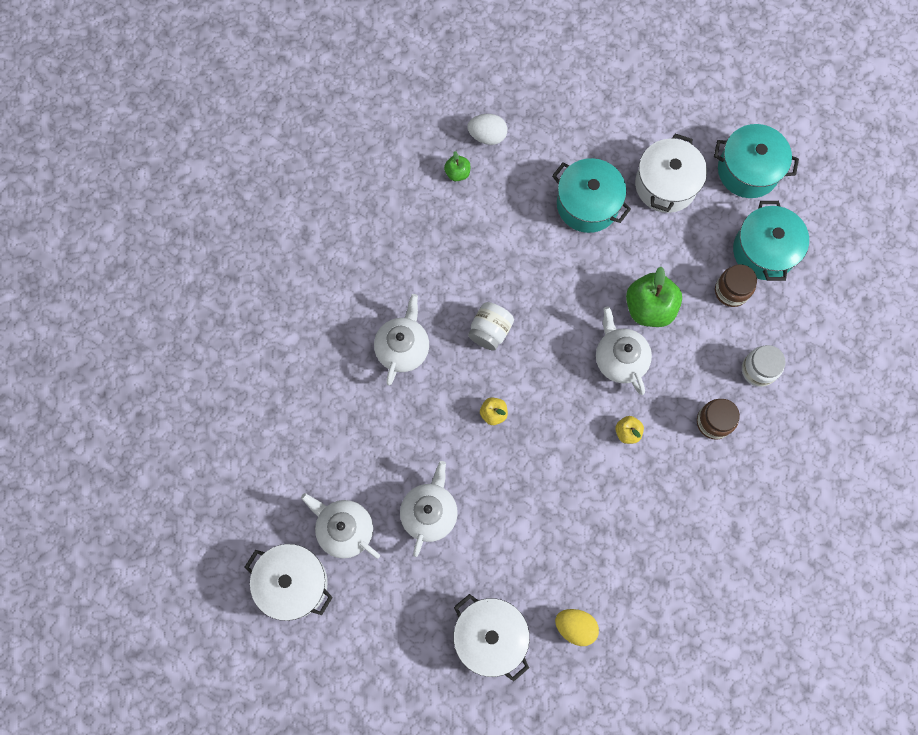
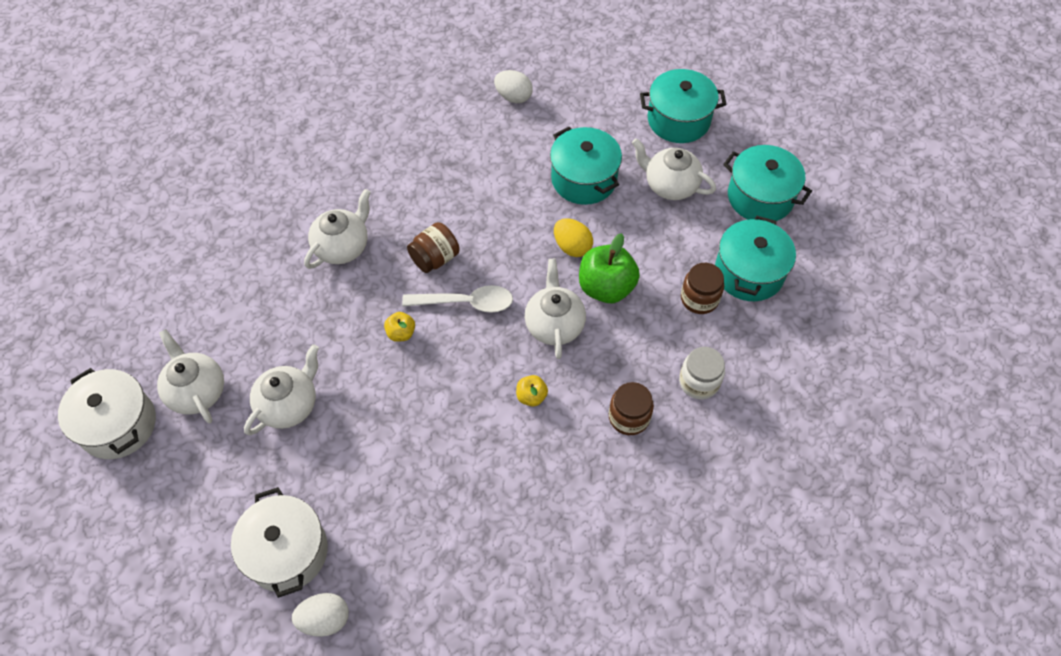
camera: 20 degrees right, 15 degrees down
green apple [444,151,470,181] -> none
white jar [468,302,514,351] -> brown jar [407,222,460,273]
yellow egg [555,609,599,646] -> yellow egg moved to [554,218,593,257]
white pot [635,134,707,213] -> white teapot [632,138,716,200]
none -> white egg [292,593,349,637]
none -> white spoon [402,285,513,313]
none -> turquoise pot [640,69,727,143]

